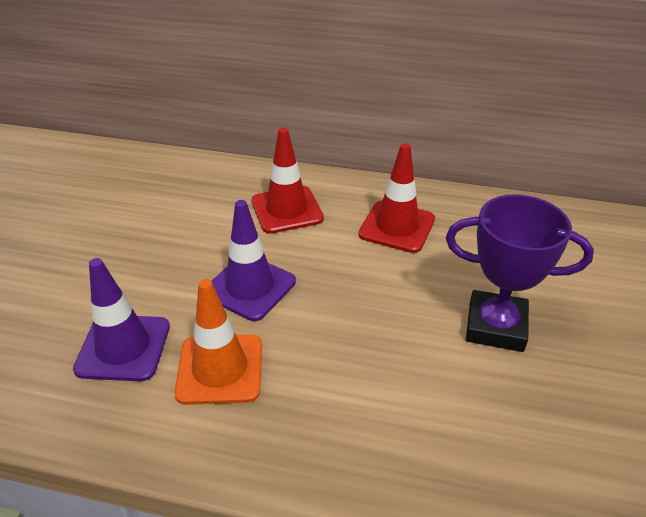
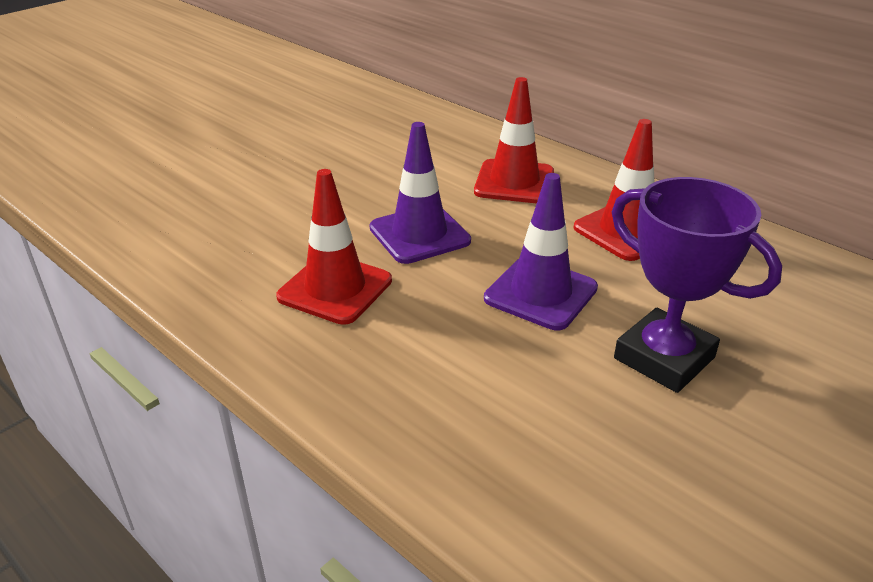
camera: 30 degrees right, 5 degrees down
purple traffic cone [73,258,170,381] -> purple traffic cone moved to [484,173,598,330]
orange traffic cone [174,279,262,405] -> red traffic cone [276,169,392,325]

